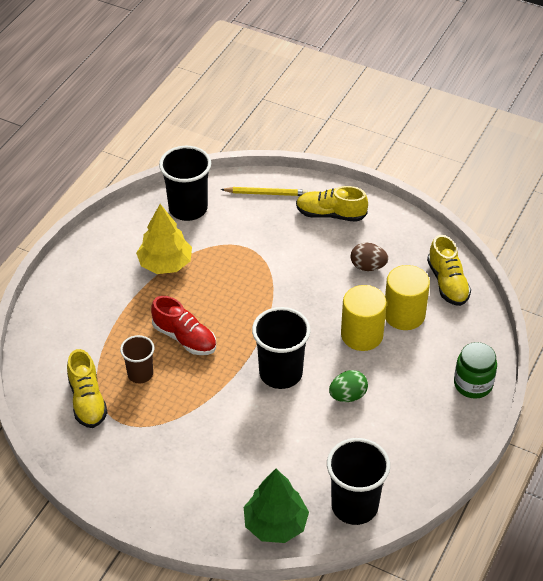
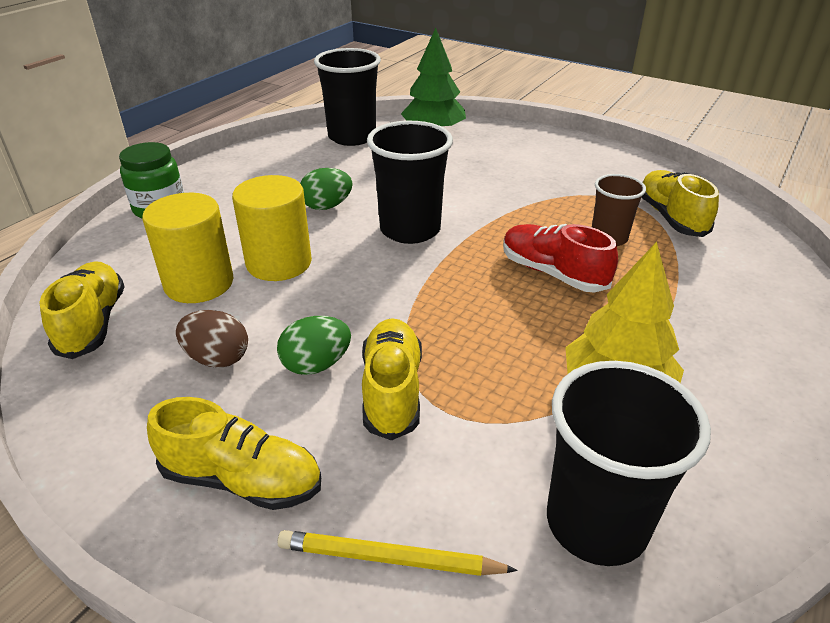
camera: 175 degrees left, 10 degrees down
none -> green egg [277,316,351,375]
none -> yellow shoe [362,318,422,441]

